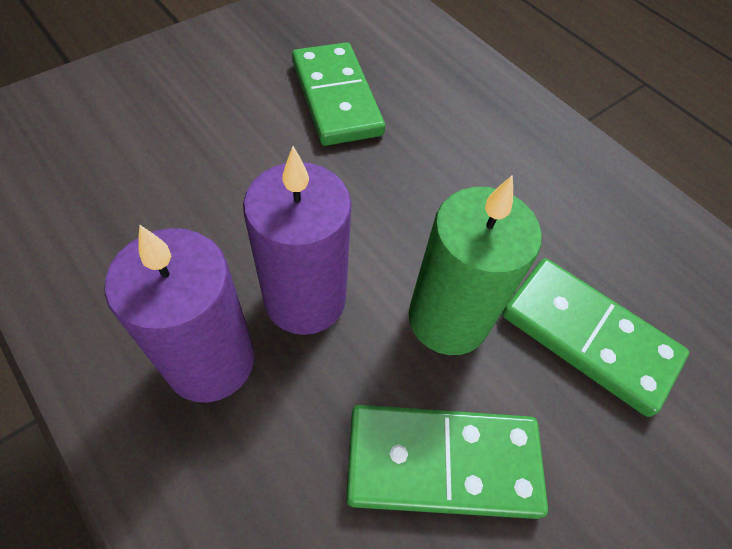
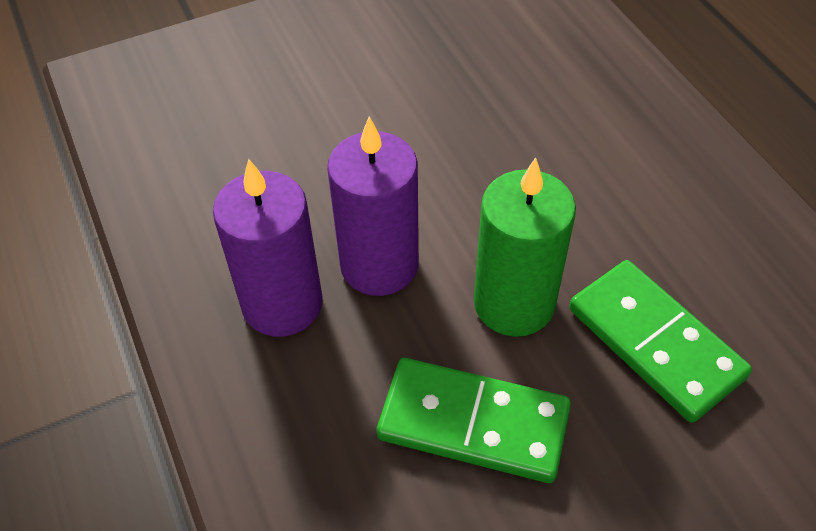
camera: 20 degrees right, 5 degrees down
green domino [292,42,385,146] -> none

